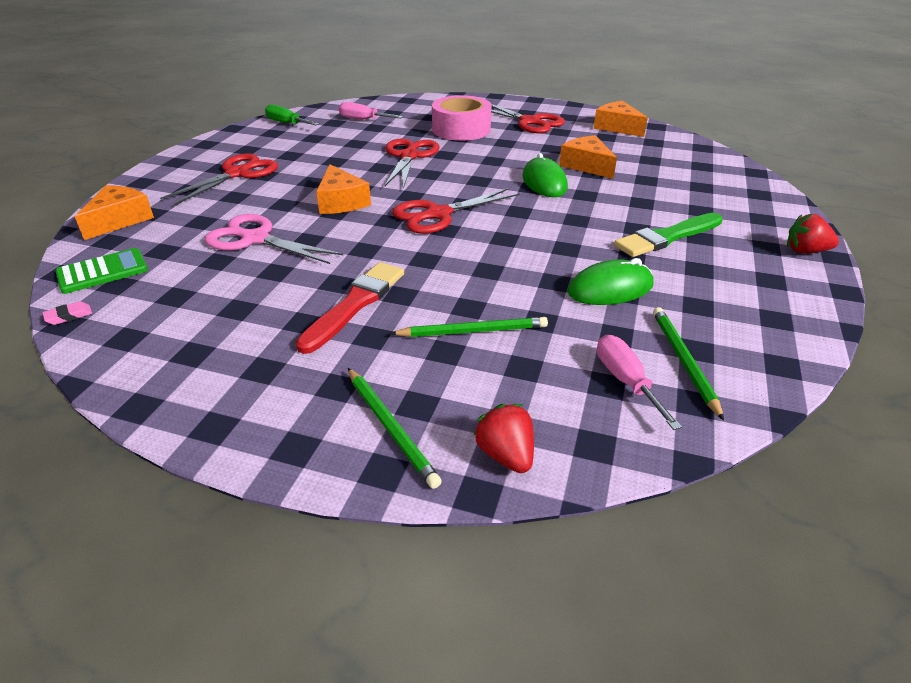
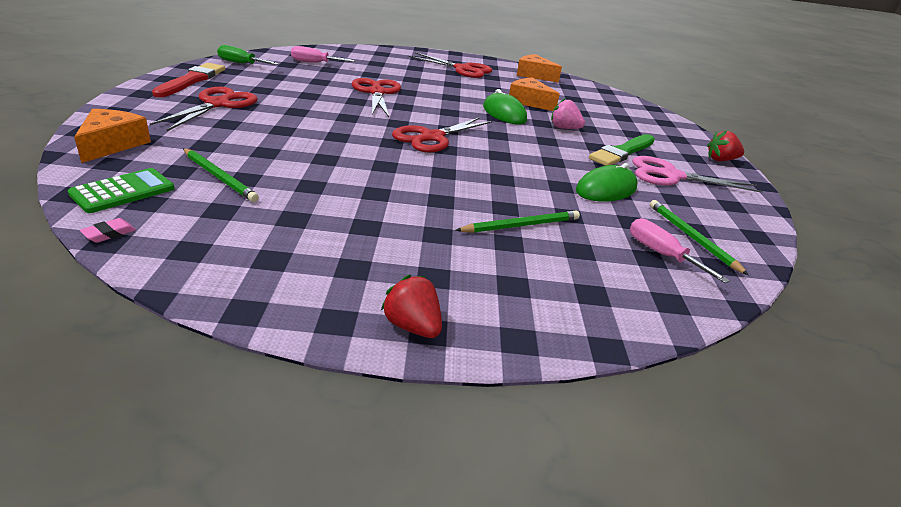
camera: 20 degrees left, 5 degrees down
pink scissors [205,214,343,264] -> pink scissors moved to [632,156,763,193]
red brush [296,262,404,354] -> red brush moved to [152,63,225,97]
orange cheese [316,164,371,214] -> none
green pencil [348,368,442,489] -> green pencil moved to [183,148,259,202]
pink tape [432,95,492,141] -> none
red strawberry [473,404,534,473] -> red strawberry moved to [381,275,442,338]
none -> pink strawberry [551,98,585,129]

